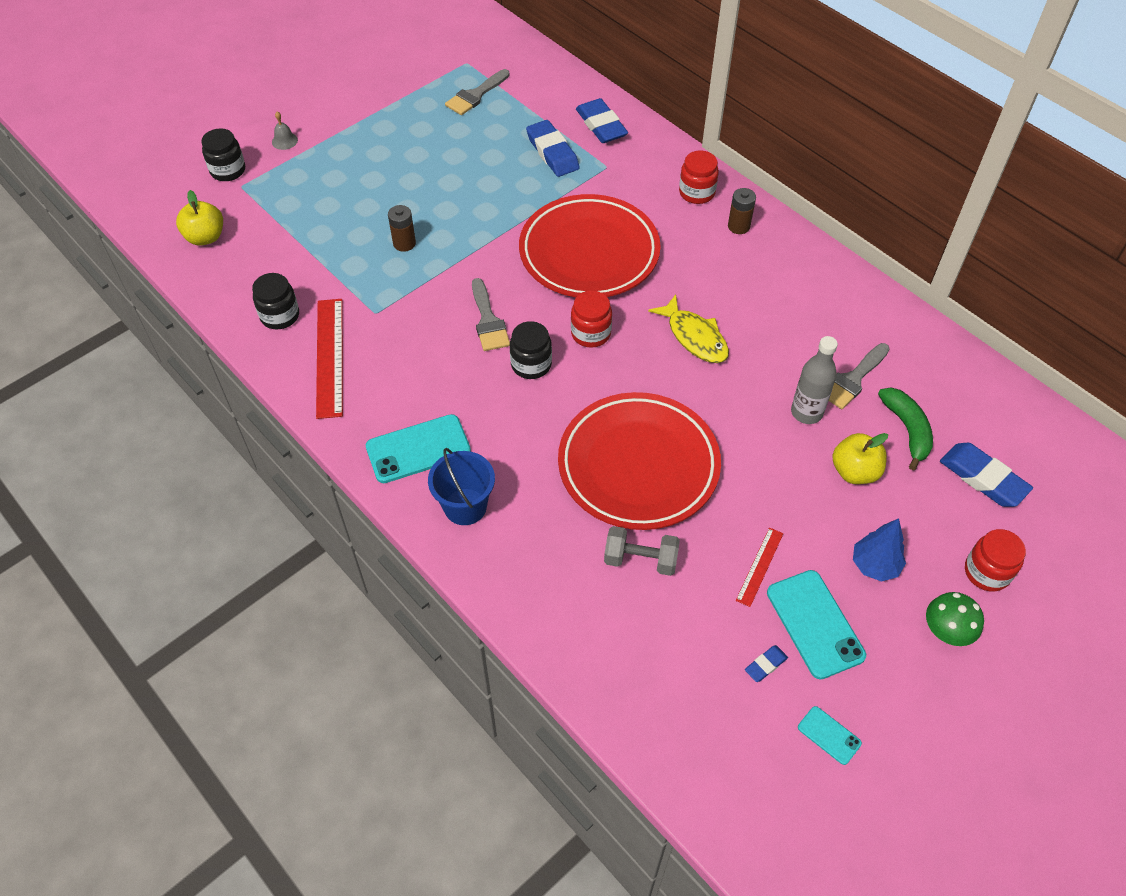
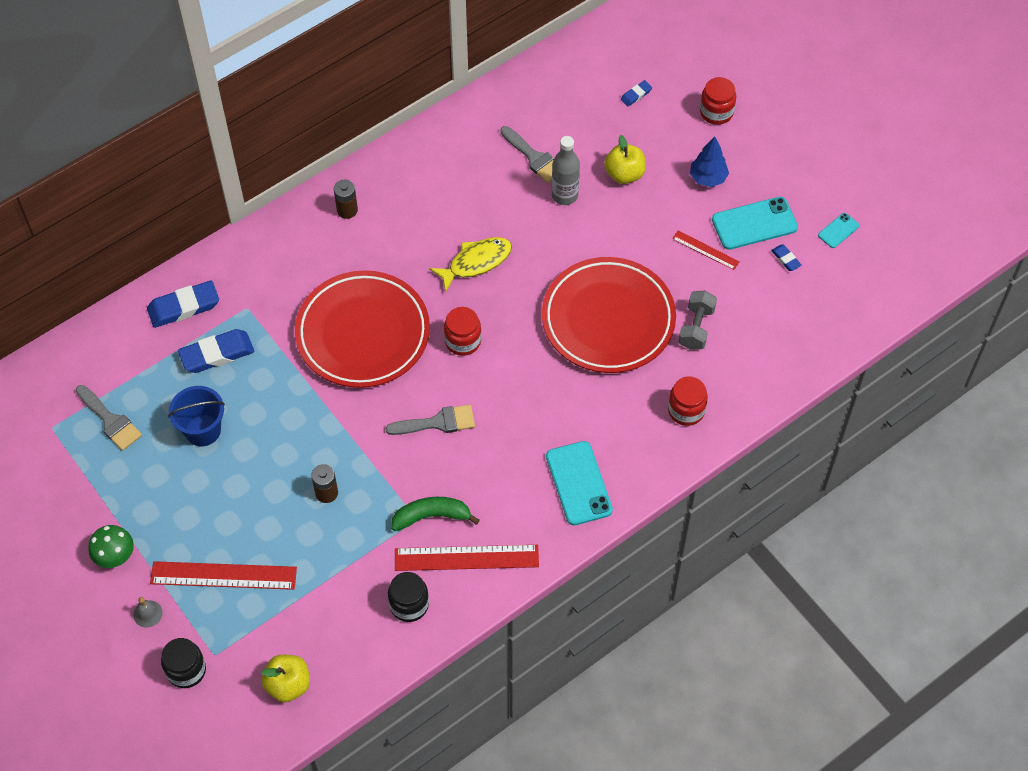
camera: 85 degrees left, 5 degrees up
blue bucket [428,448,495,525] -> blue bucket moved to [168,386,225,446]
black jar [510,321,552,379] -> none
red jar [679,151,719,204] -> red jar moved to [668,376,708,426]
green banana [878,387,933,470] -> green banana moved to [391,497,480,531]
green mushroom [926,592,984,646] -> green mushroom moved to [88,525,134,568]
blue eraser [940,443,1033,507] -> blue eraser [621,80,652,106], size x0.49
none -> red ruler [150,561,297,590]

